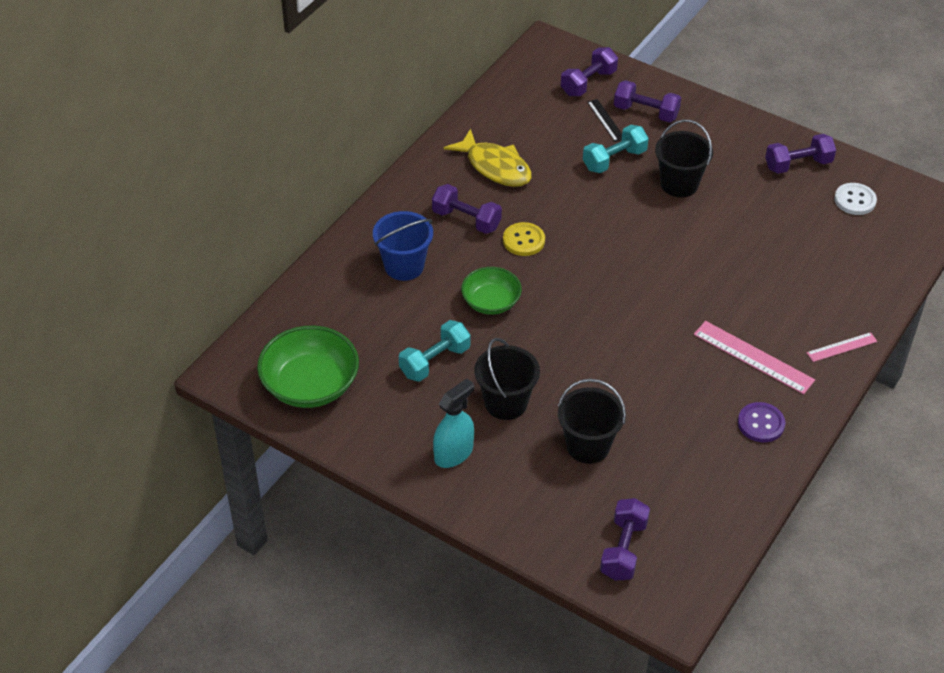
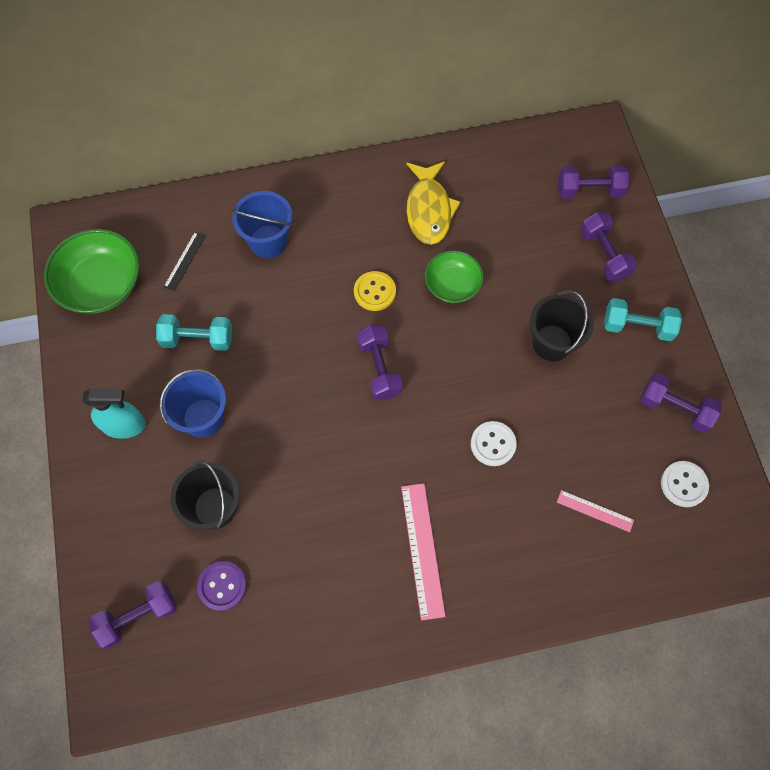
camera: 45 degrees right, 20 degrees up
purple dumbbell [432,184,502,234] -> purple dumbbell moved to [357,325,403,400]
green bowl [461,267,522,315] -> green bowl moved to [425,250,484,303]
black bucket [474,338,540,420] -> blue bucket [159,369,226,438]
turquoise dumbbell [583,125,649,173] -> turquoise dumbbell moved to [604,298,682,341]
black ruler [587,99,622,142] -> black ruler moved to [164,232,206,291]
purple button [738,402,785,442] -> purple button moved to [197,561,247,611]
pink ruler [807,332,877,362] -> pink ruler moved to [557,490,634,532]
none -> white button [471,421,517,466]

